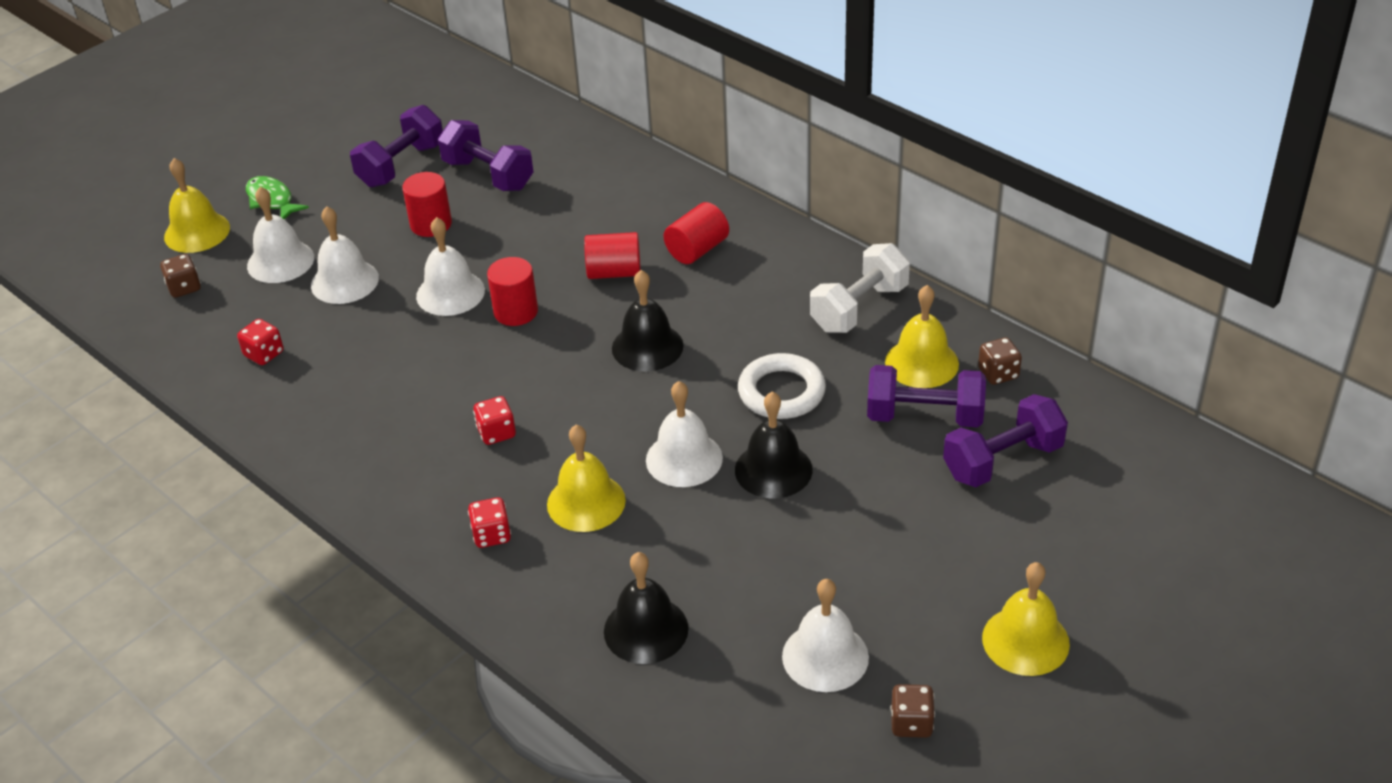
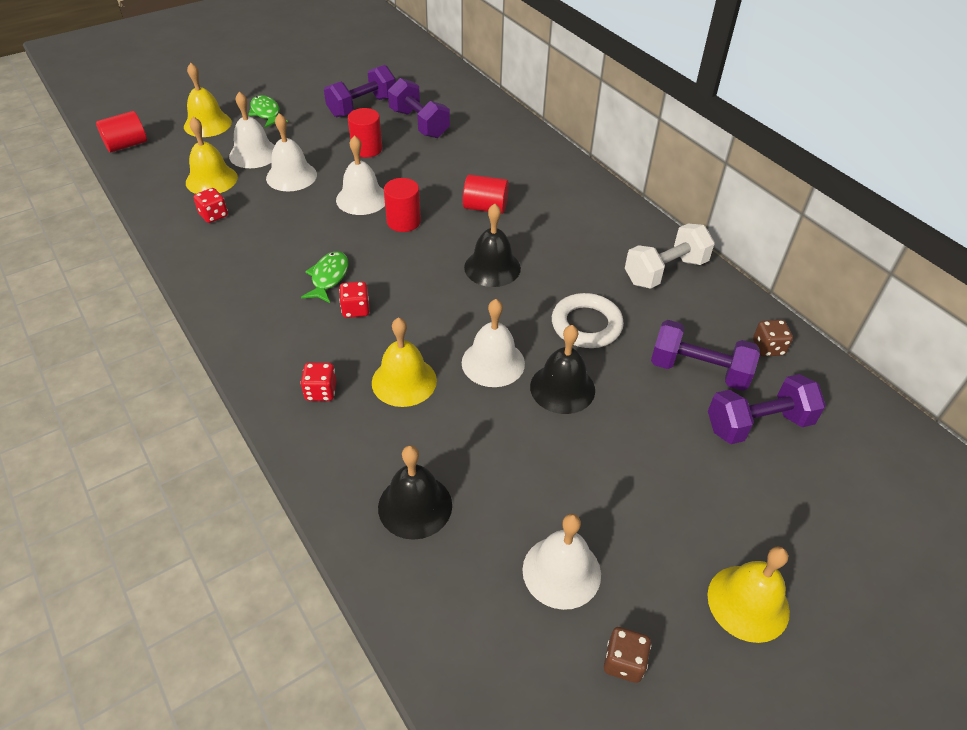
camera: 10 degrees right, 5 degrees up
brown dice [160,254,201,298] -> none
red cylinder [664,202,729,264] -> red cylinder moved to [96,111,147,152]
yellow bell [885,285,959,388] -> yellow bell moved to [186,117,238,194]
none -> green fish [301,251,349,303]

